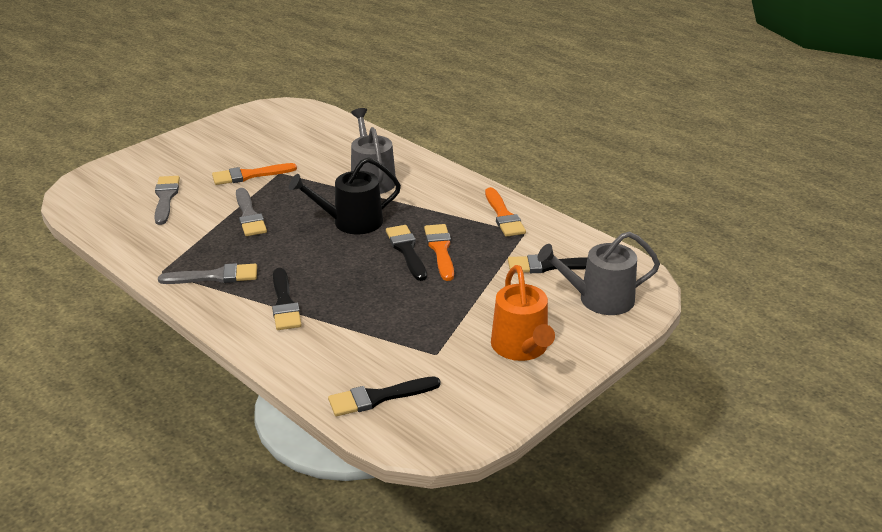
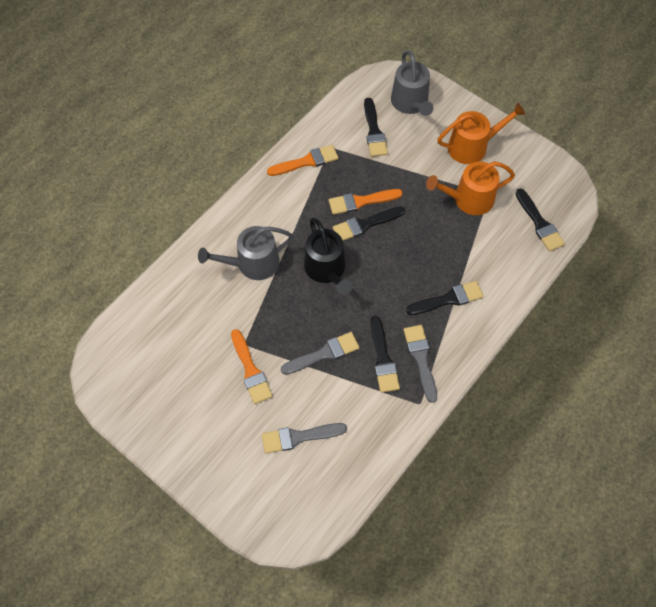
camera: 95 degrees left, 30 degrees up
none -> black brush [370,316,400,393]
none -> orange watering can [426,161,515,215]

